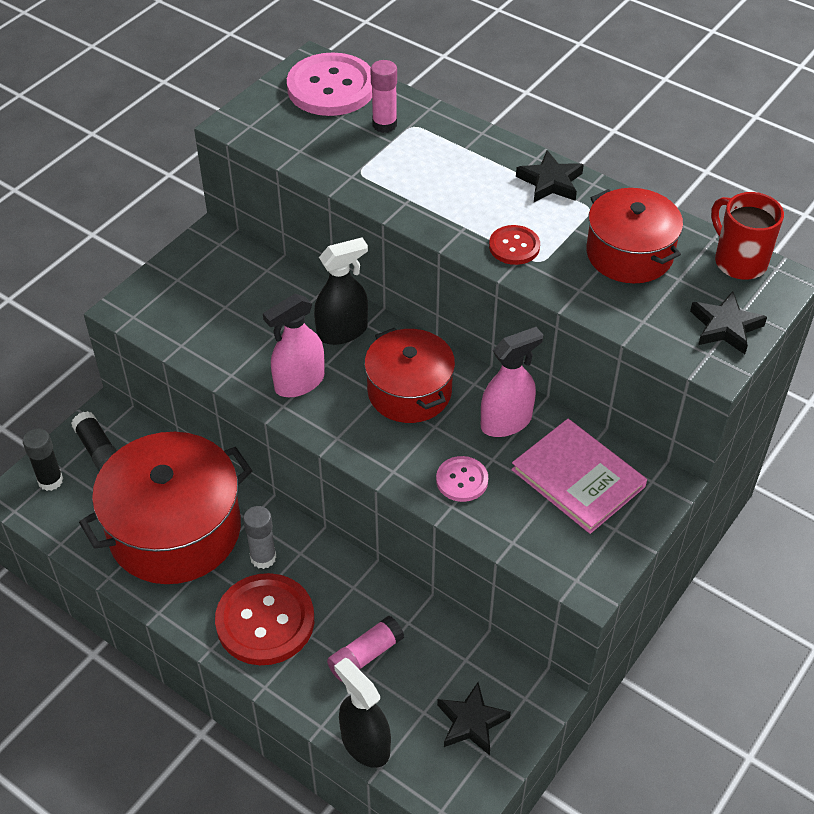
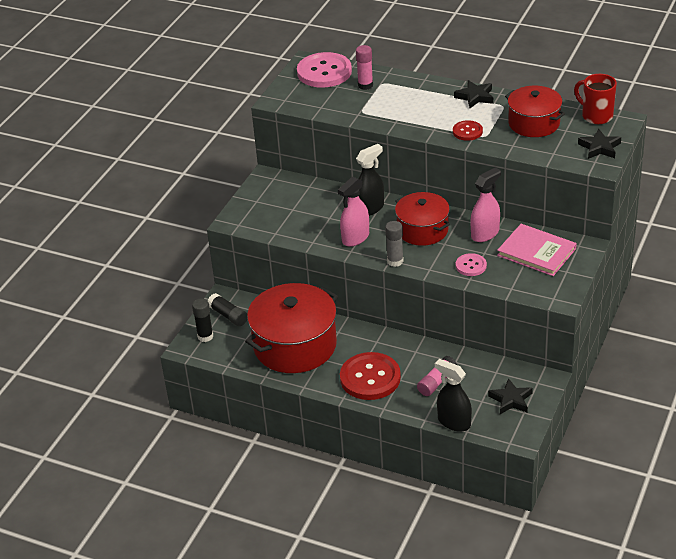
camera: 10 degrees left, 10 degrees down
grey glue stick [243,506,276,569] -> grey glue stick moved to [385,221,404,267]

